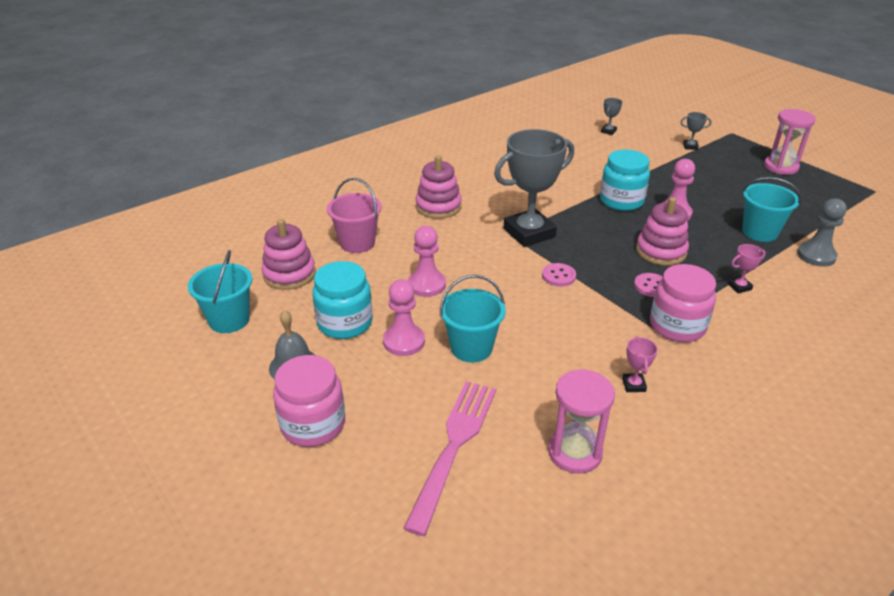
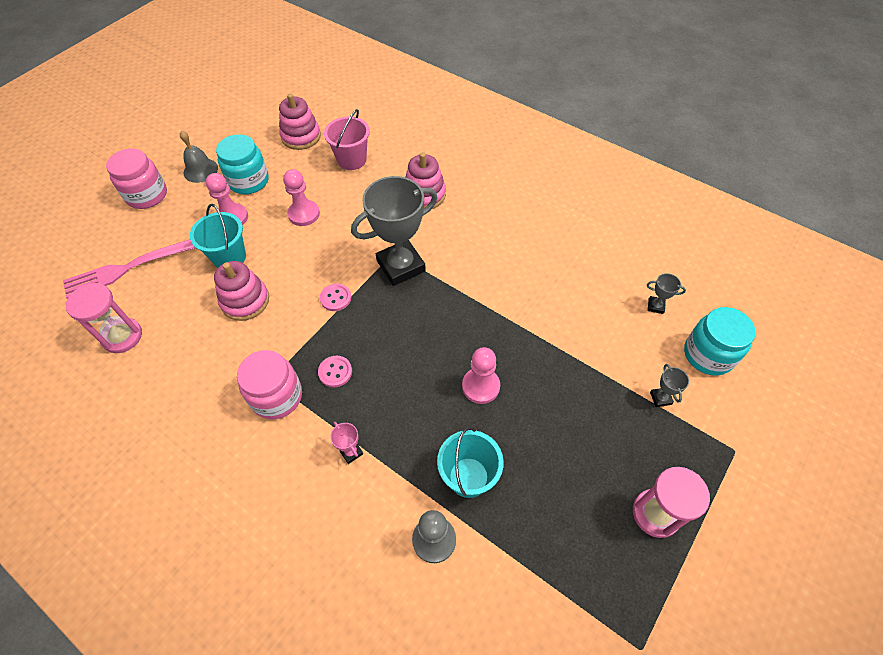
camera: 75 degrees right, 20 degrees up
turquoise bucket [188,250,252,333] -> none
pink fork [403,381,496,536] -> pink fork turned 150 degrees clockwise [63,239,195,299]
grey trophy [494,129,574,247] -> grey trophy turned 75 degrees counterclockwise [351,176,438,286]
turquoise jar [600,150,650,211] -> turquoise jar moved to [684,307,756,376]
pink trophy [622,336,658,392] -> none
pink stacking toy [636,197,689,266] -> pink stacking toy moved to [214,261,269,321]

